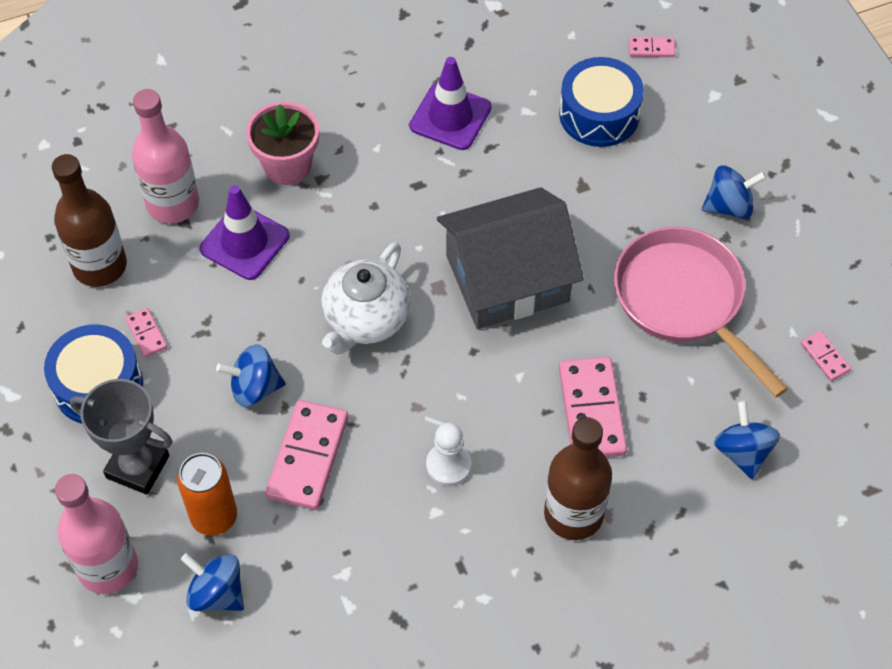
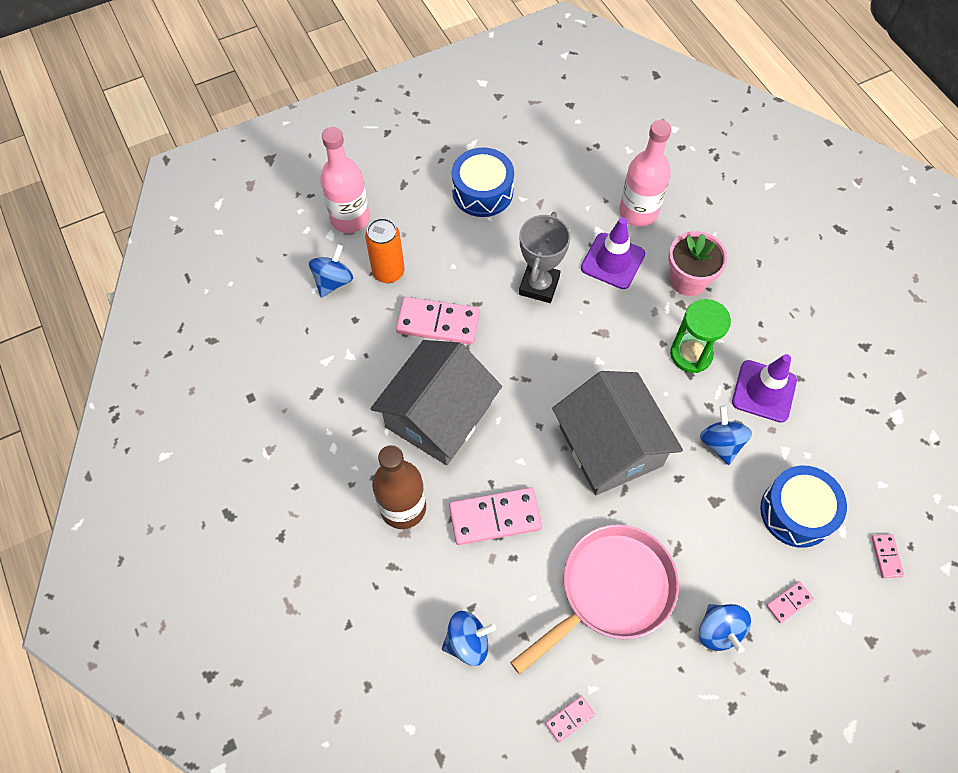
camera: 85 degrees right, 5 degrees up
brown bottle [52,154,127,287] -> none
grey trophy [70,379,173,495] -> grey trophy moved to [519,212,571,303]
pink domino [125,308,167,358] -> pink domino moved to [766,581,814,623]
blue spinning top [216,344,286,407] -> blue spinning top moved to [700,405,752,465]
white teapot [321,242,410,355] -> none
white pawn [426,423,471,486] -> grey house [370,340,502,465]
none -> green hourglass [670,299,731,373]

